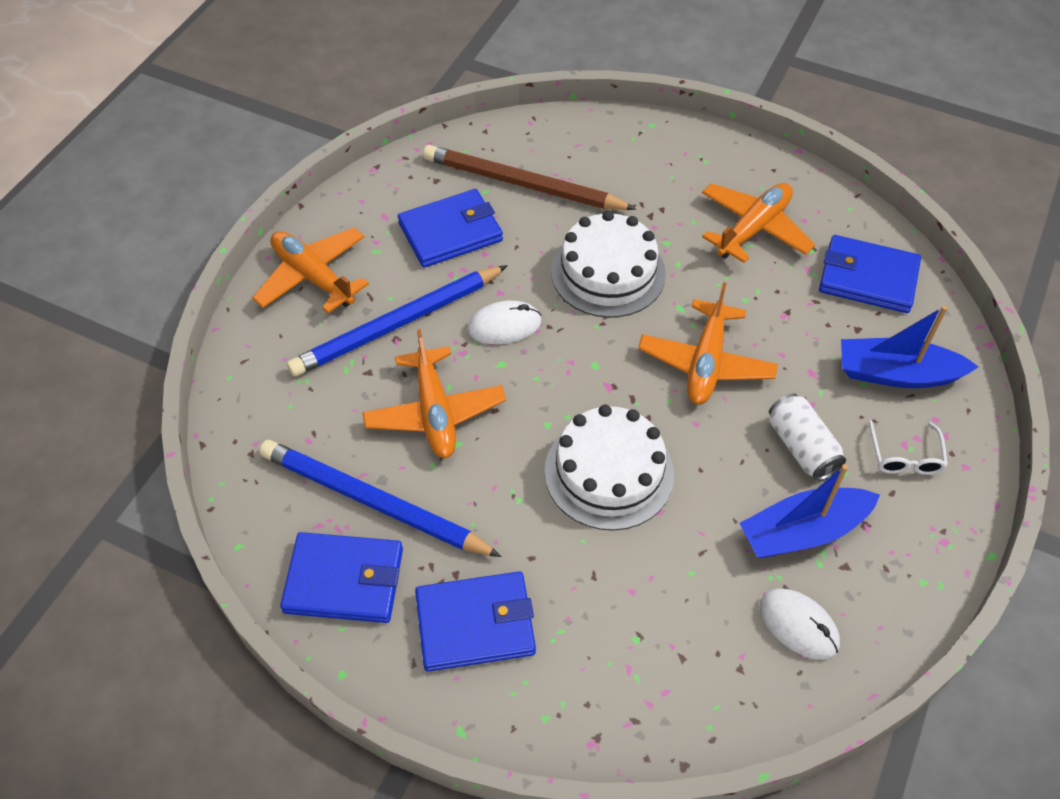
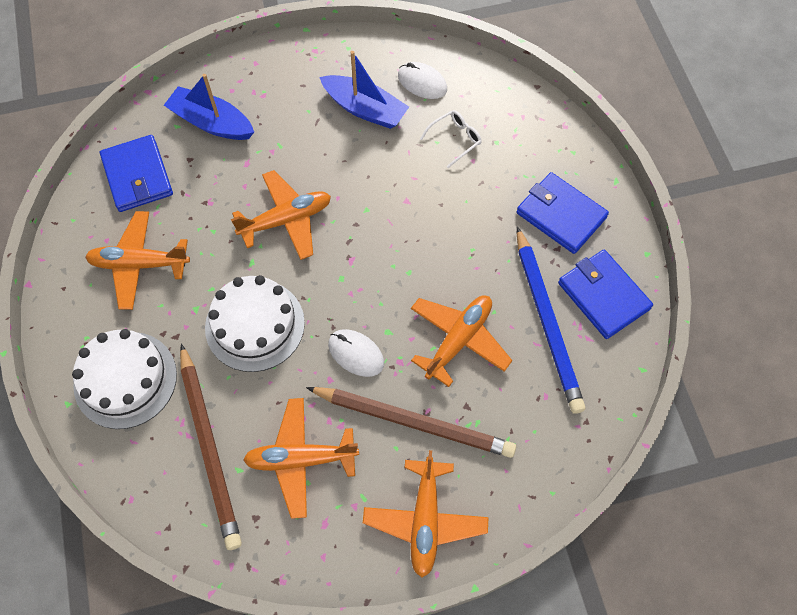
camera: 130 degrees left, 10 degrees up
blue pencil [287,265,508,377] -> brown pencil [306,387,516,458]
blue wallet [398,189,503,268] -> orange plane [243,398,359,519]
white cake [545,405,674,531] -> white cake moved to [72,329,177,429]
white mouse [760,588,840,660] -> white mouse turned 60 degrees counterclockwise [398,62,447,99]
white can [769,393,846,481] -> none
blue boat [841,305,978,388] -> blue boat turned 150 degrees clockwise [164,74,254,140]
white glasses [869,420,948,475] -> white glasses moved to [420,110,482,168]

